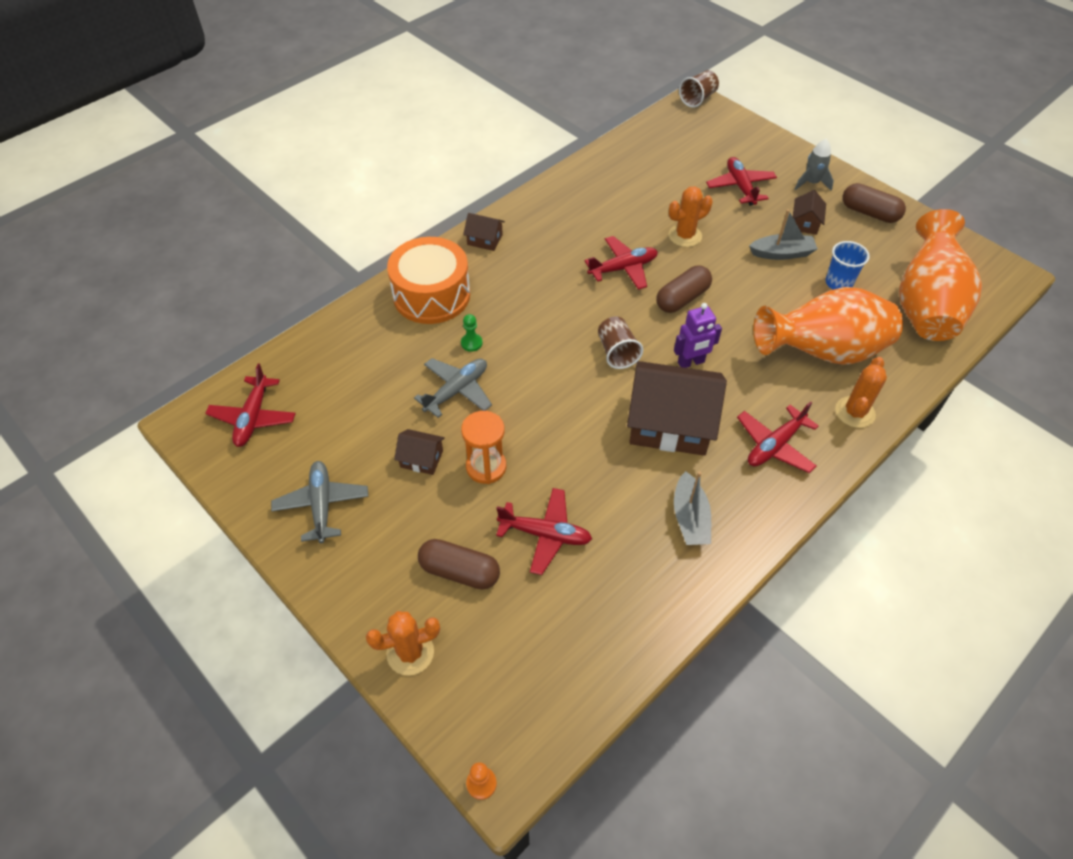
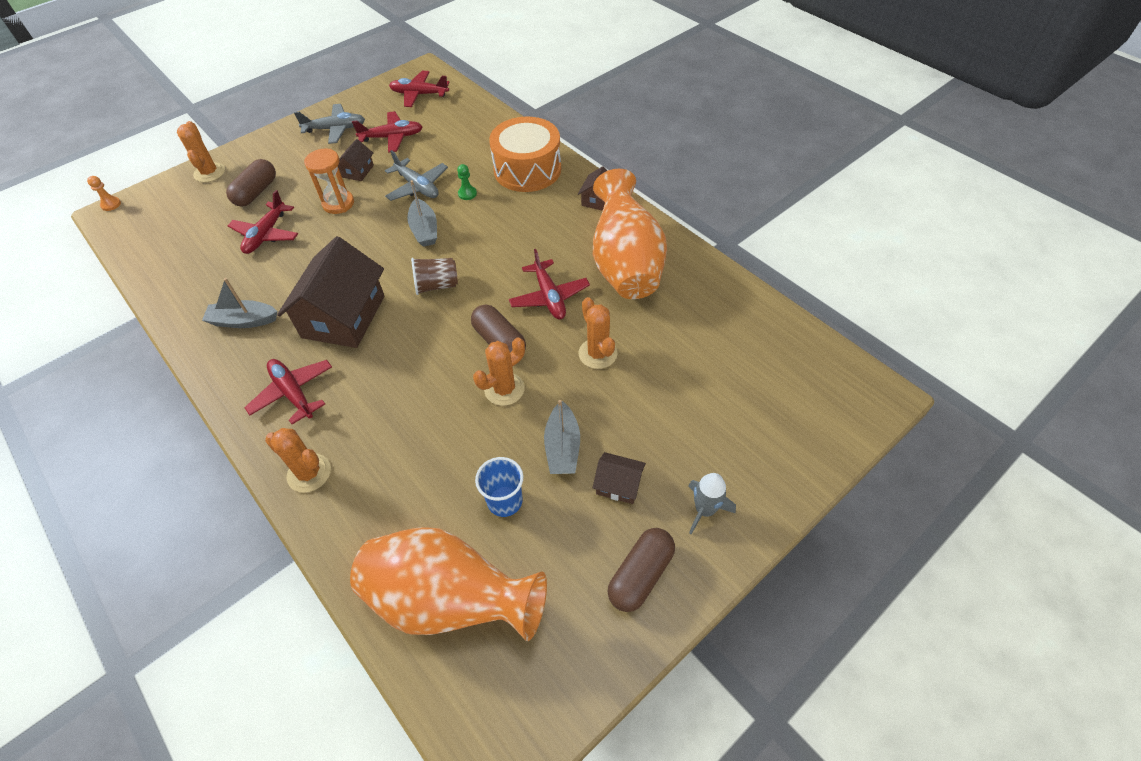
camera: 95 degrees right, 0 degrees up
purple robot [674,303,722,368] -> none
brown cup [679,70,719,108] -> none
red plane [706,157,777,206] -> red plane moved to [352,111,423,153]
orange vase [753,287,903,365] -> orange vase moved to [593,169,667,299]
none -> grey boat [407,180,437,247]
none -> orange cactus [473,337,525,406]

